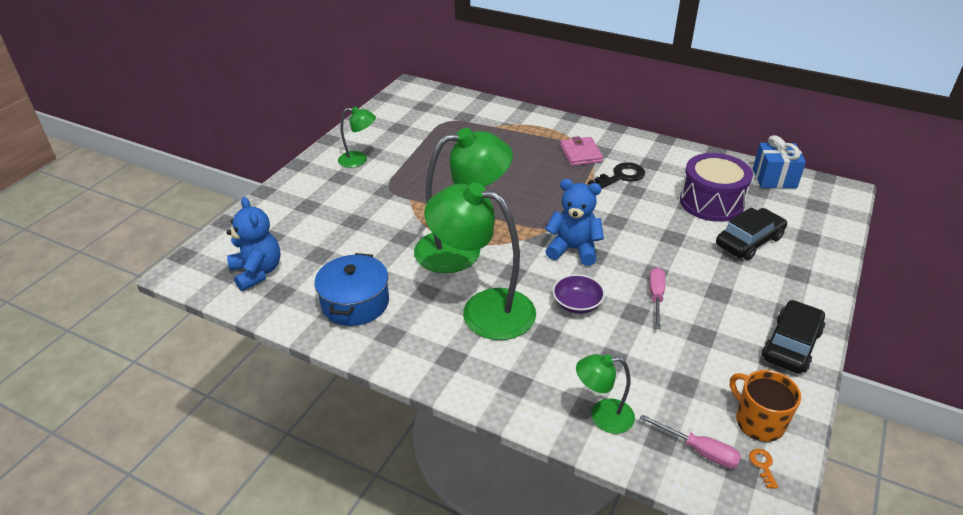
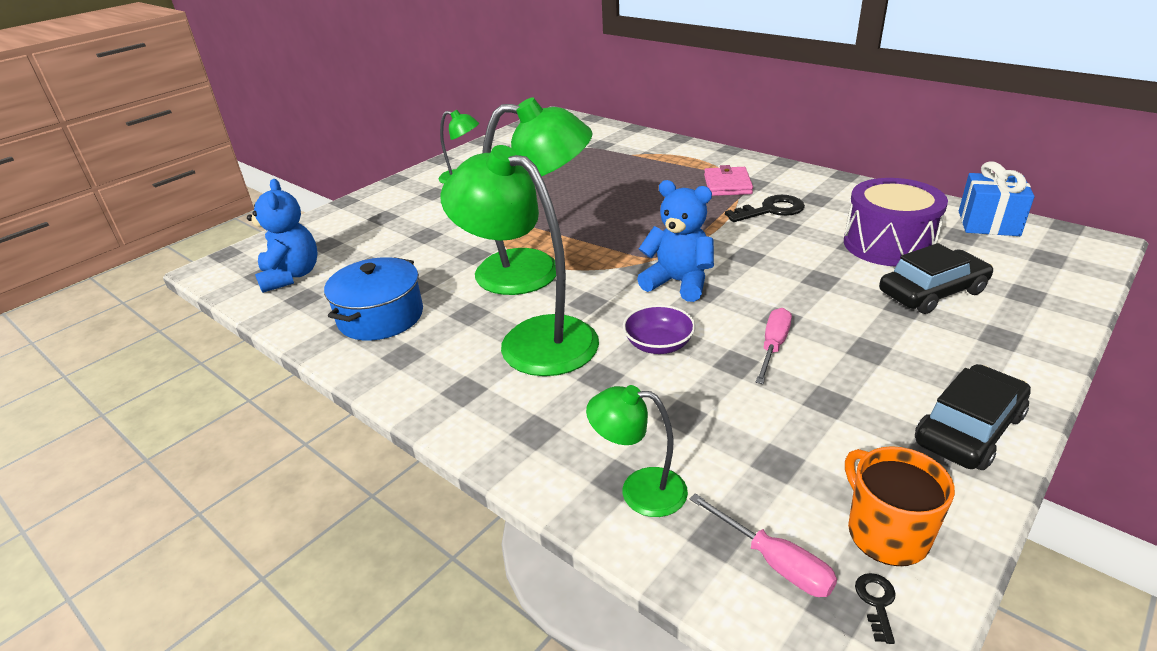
camera: 15 degrees right, 5 degrees down
orange key [749,449,778,489] -> black key [855,573,896,644]

